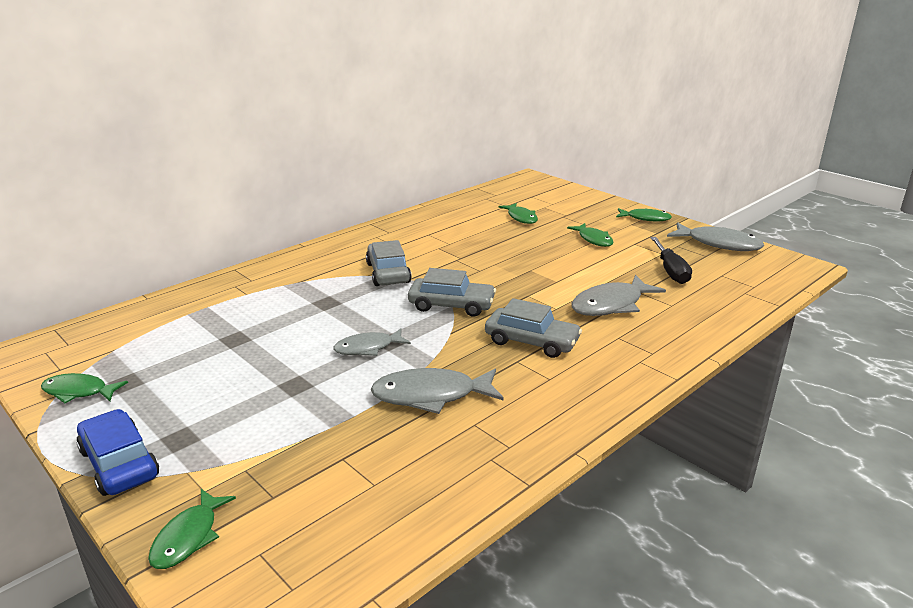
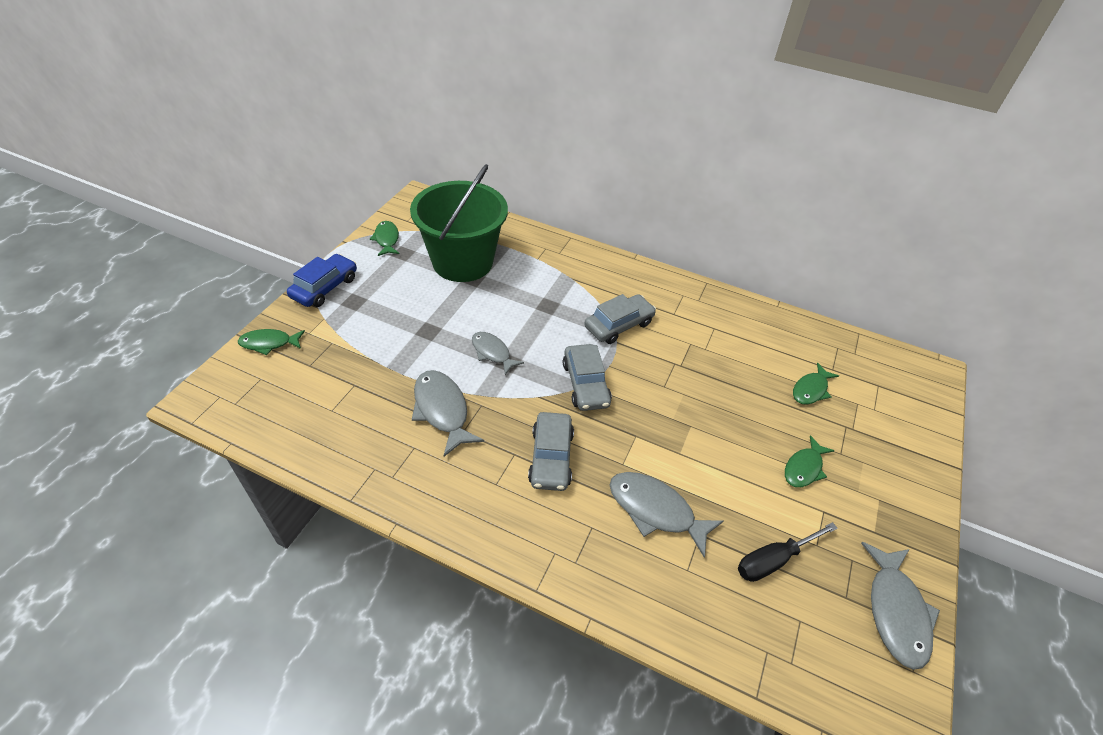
camera: 65 degrees right, 20 degrees up
green fish [616,208,672,221] -> none
none -> green bucket [410,164,508,282]

